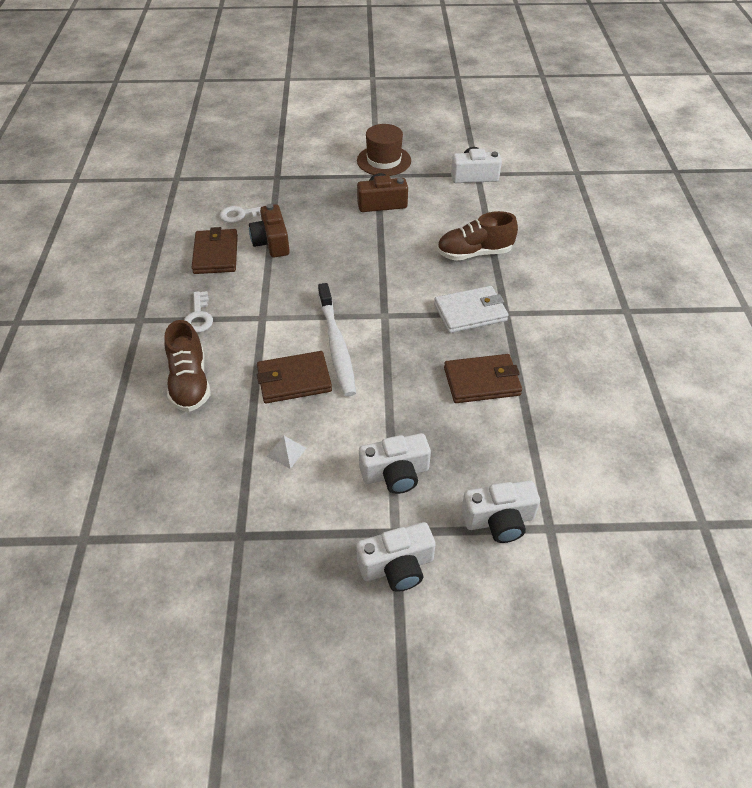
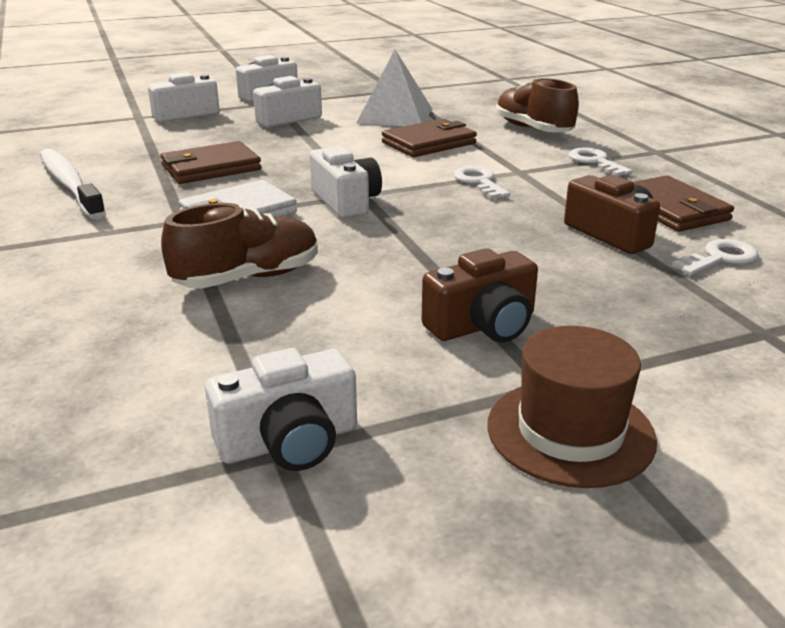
camera: 160 degrees right, 20 degrees down
white pyramid [267,436,306,469] -> white pyramid [356,50,432,126], size x2.37
white toothbrush [318,283,356,397] -> white toothbrush moved to [40,148,106,219]
none -> white camera [310,146,382,218]
none -> white key [453,166,510,199]

